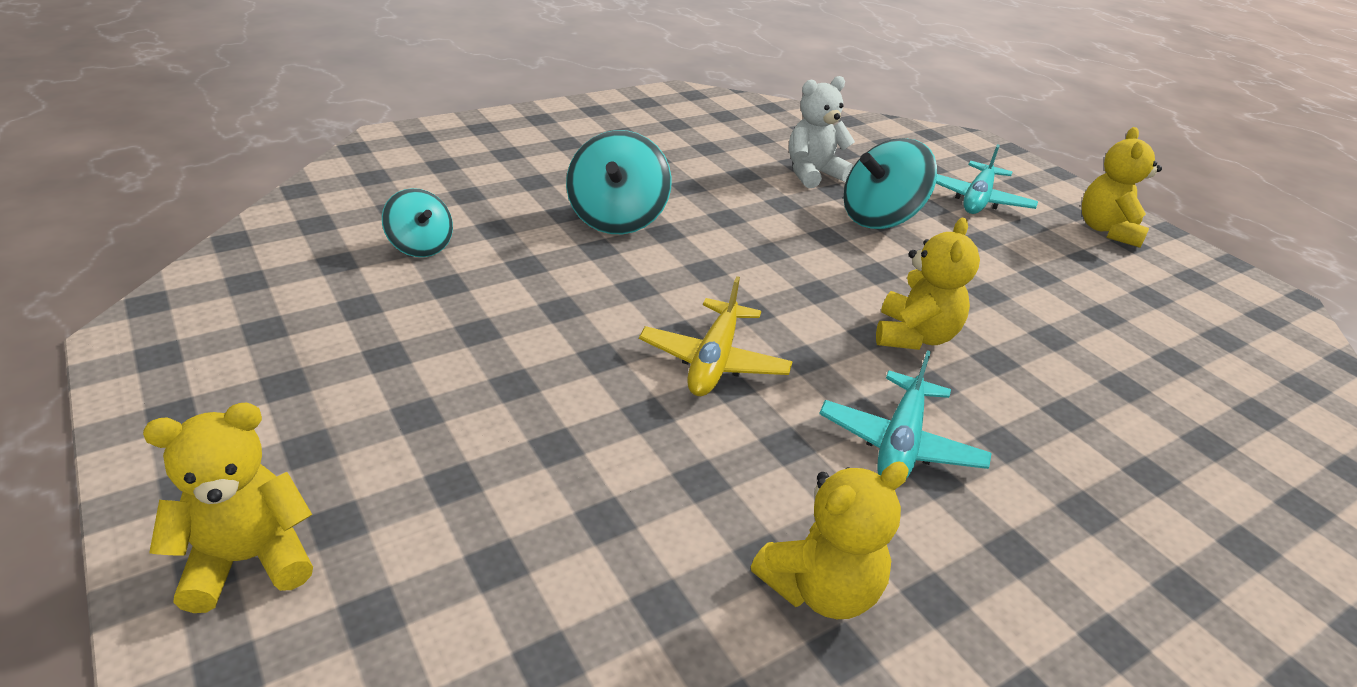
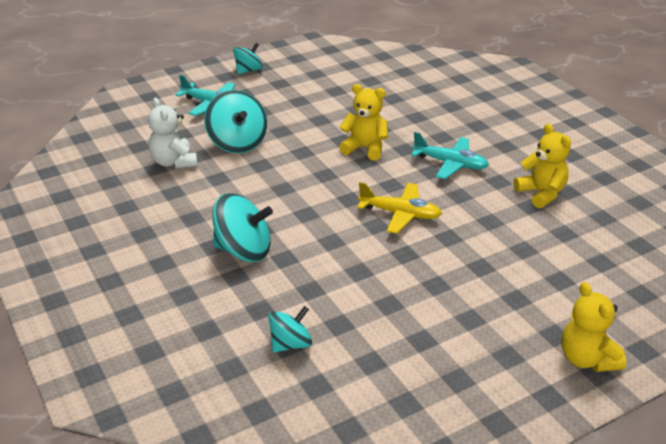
camera: 85 degrees left, 0 degrees up
yellow teddy bear [1082,127,1162,248] -> turquoise spinning top [233,43,263,74]

